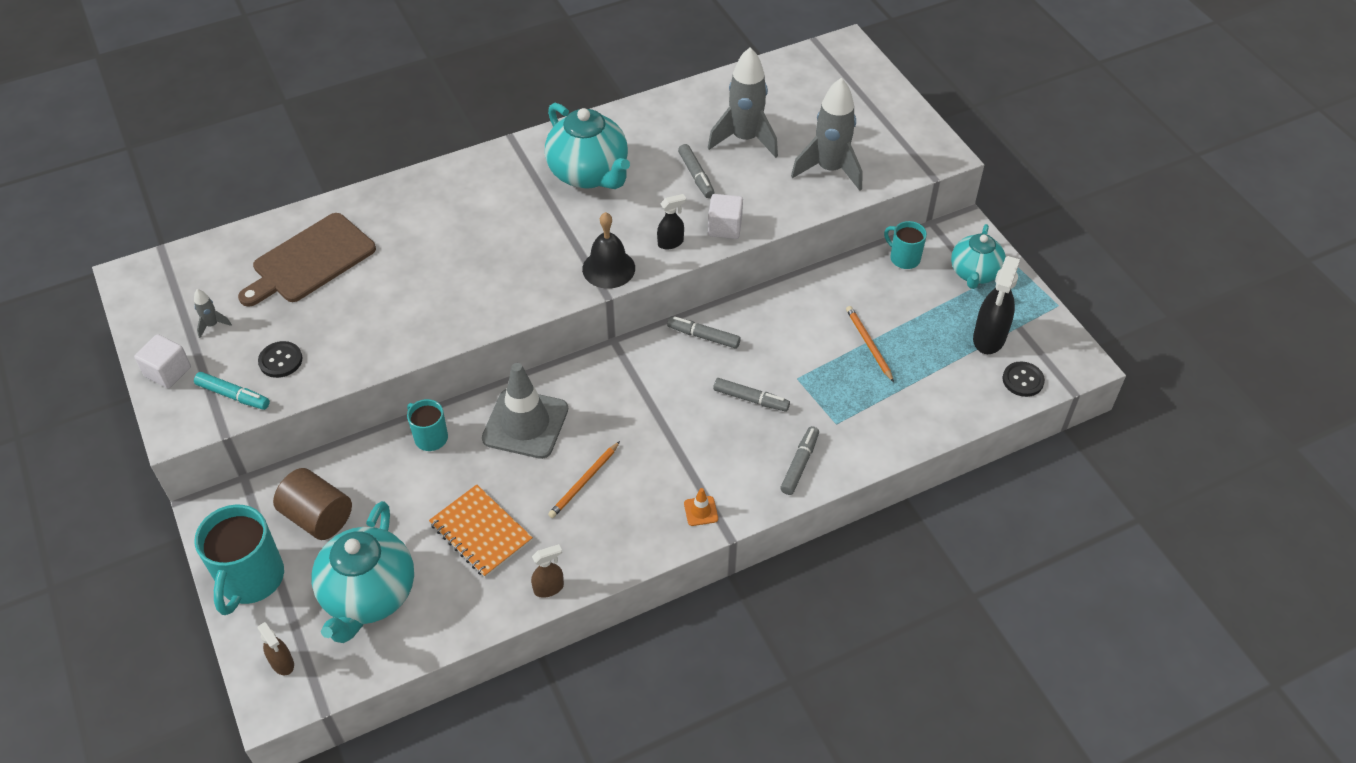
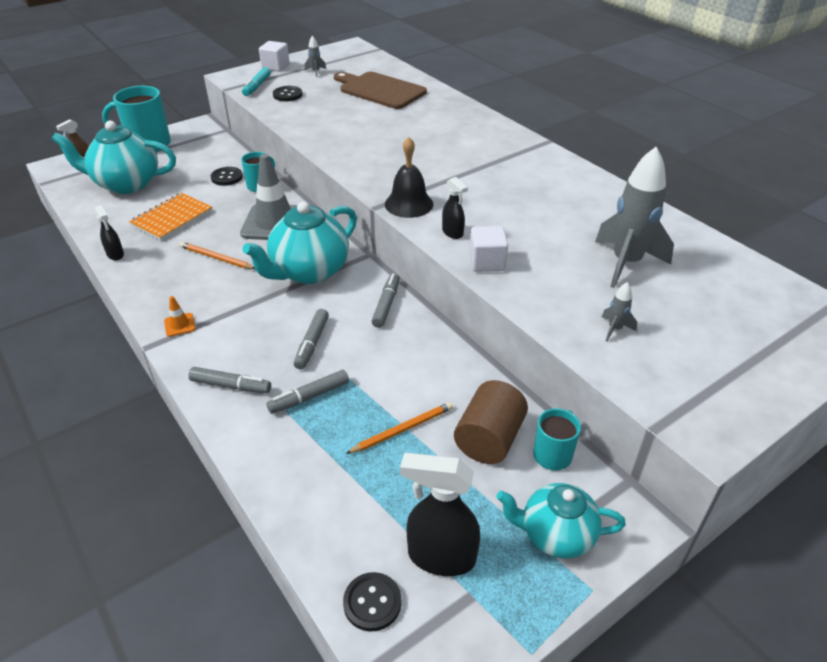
camera: 80 degrees right, 10 degrees down
brown cylinder [273,468,352,540] -> brown cylinder moved to [454,380,528,464]
brown spray bottle [531,544,564,598] -> black spray bottle [95,205,124,261]
turquoise teapot [545,103,630,189] -> turquoise teapot moved to [242,201,357,284]
grey marker [678,144,715,198] -> grey marker moved to [266,370,349,414]
grey rocket [791,78,862,191] -> grey rocket [602,282,637,341], size x0.42
none -> black button [211,167,243,186]

